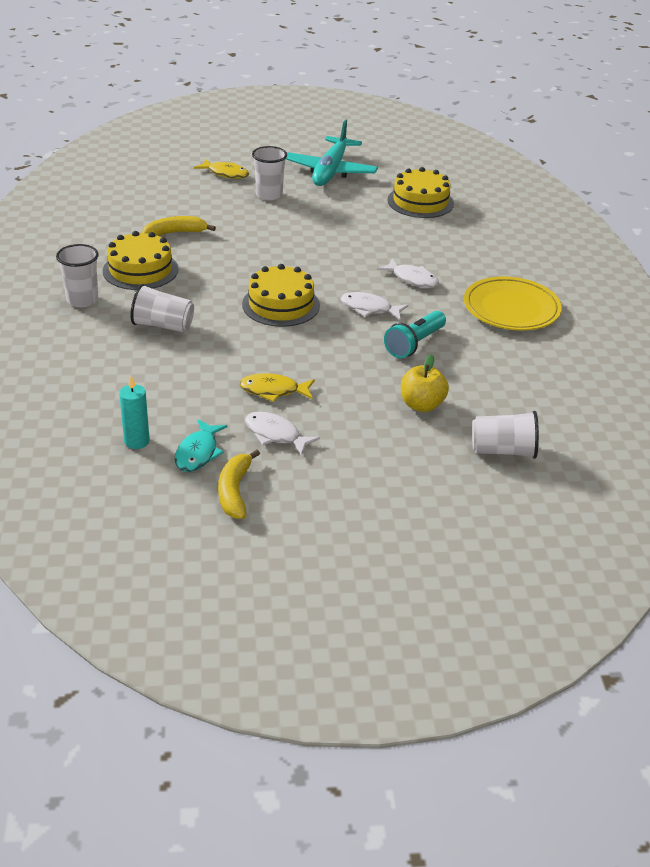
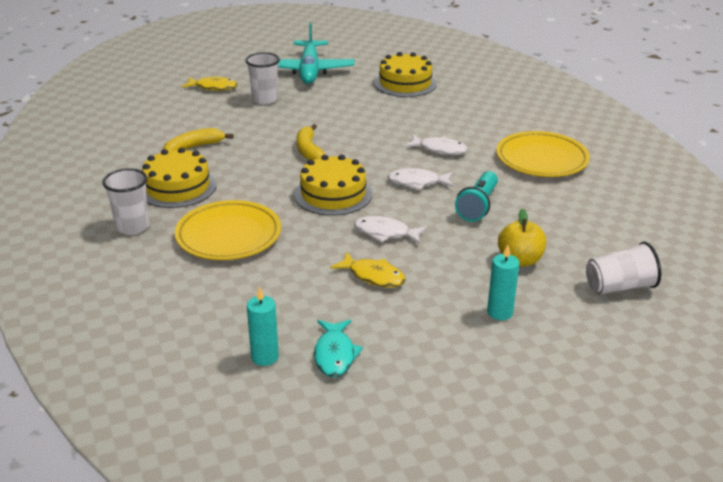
camera: 15 degrees left, 5 degrees down
white cup [130,284,194,332] -> yellow plate [175,200,281,260]
yellow banana [218,449,260,519] -> yellow banana moved to [297,124,326,160]
yellow fish [239,373,315,402] -> yellow fish turned 135 degrees counterclockwise [330,252,406,288]
white fish [245,412,320,456] -> white fish moved to [354,216,427,244]
none -> turquoise candle [487,245,519,320]

